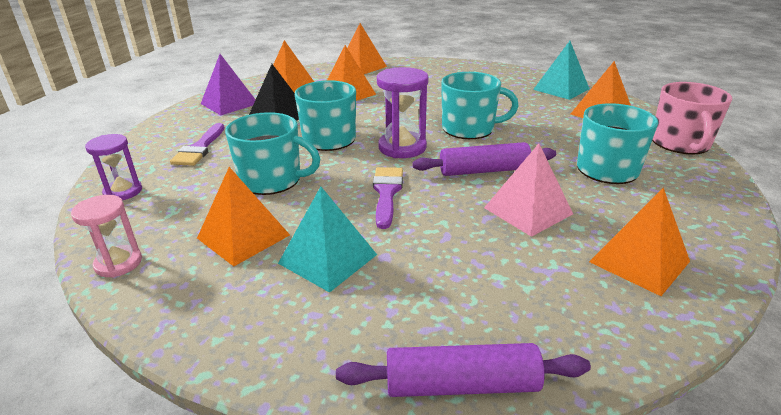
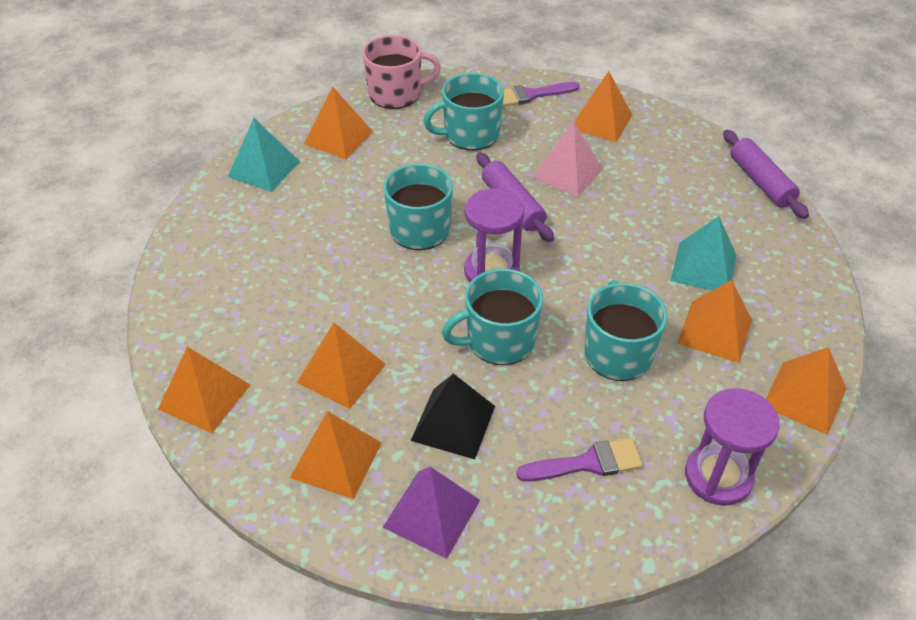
camera: 110 degrees left, 15 degrees up
pink hourglass [71,195,142,278] -> orange pyramid [766,347,846,435]
purple hourglass [85,134,142,200] -> purple hourglass [685,388,780,506], size x1.53
purple brush [373,167,403,229] -> purple brush moved to [503,82,580,107]

